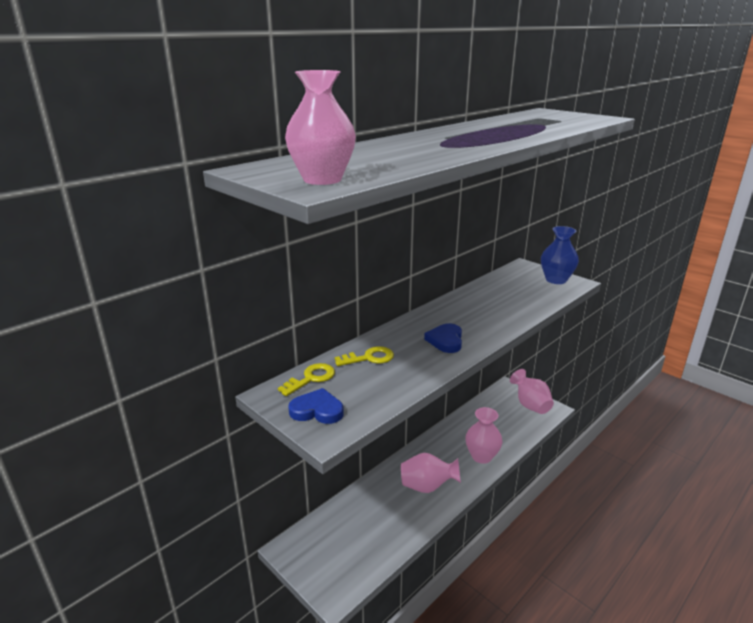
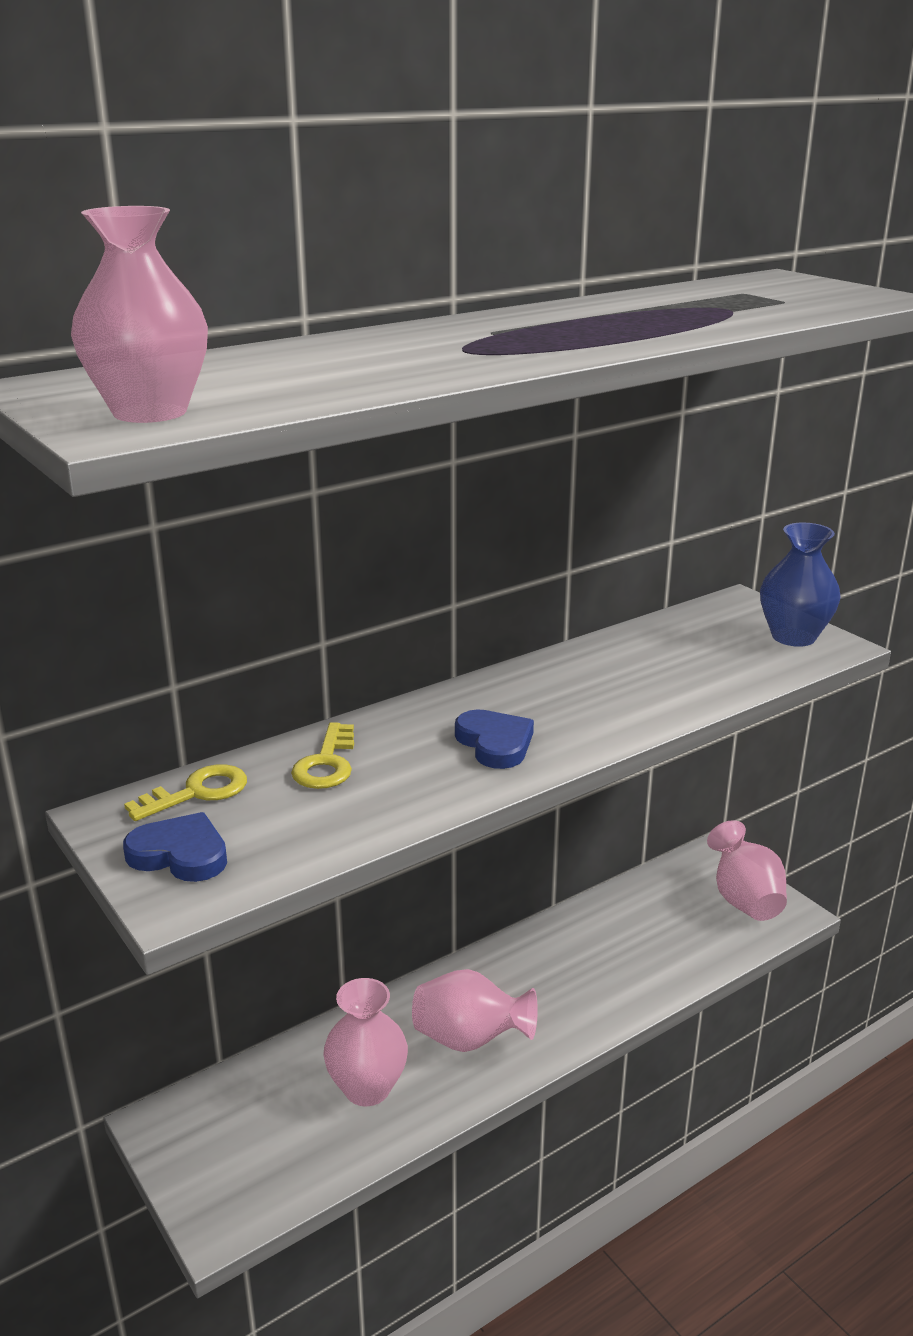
camera: 10 degrees right, 0 degrees up
yellow key [335,346,394,366] -> yellow key turned 105 degrees clockwise [291,722,354,789]
blue heart [424,323,462,353] -> blue heart turned 135 degrees clockwise [455,710,534,769]
pink vase [465,407,502,464] -> pink vase moved to [323,978,408,1106]

